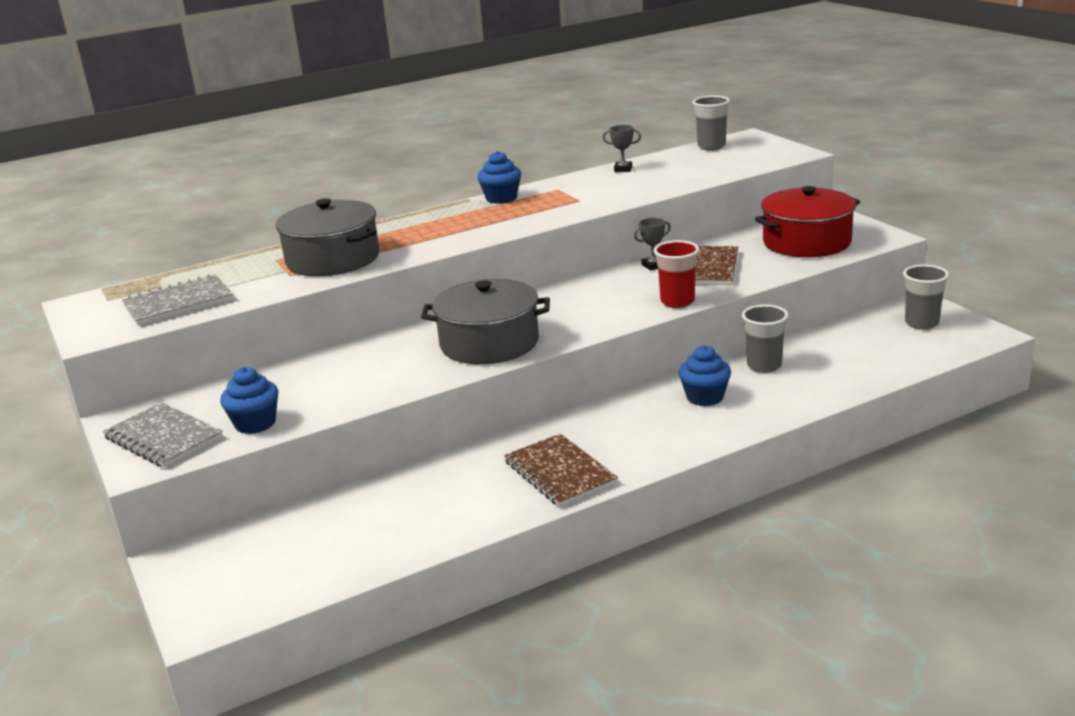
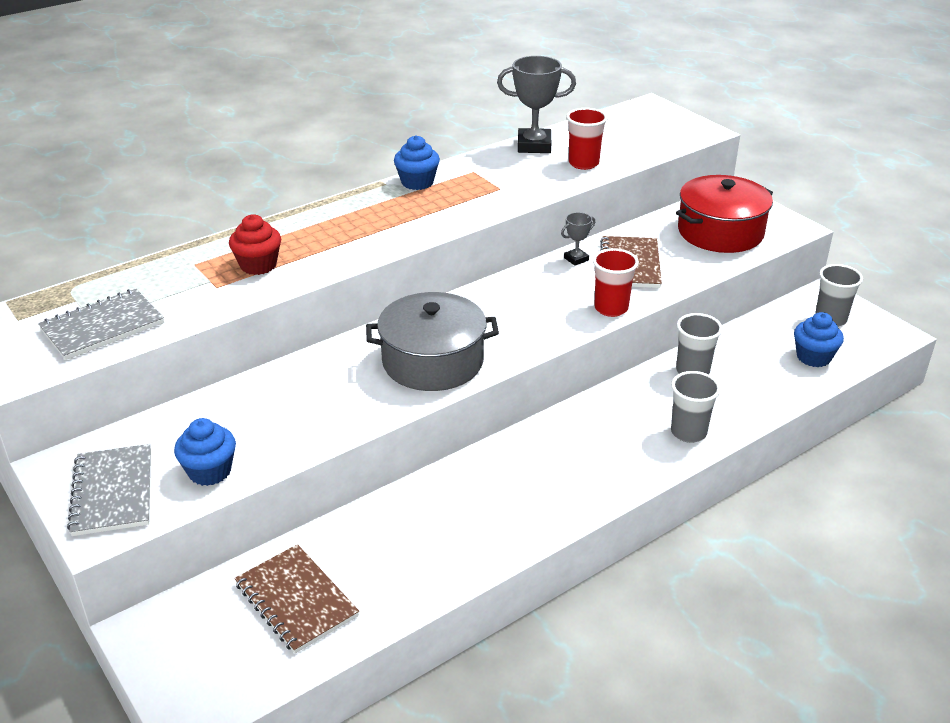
camera: 10 degrees left, 10 degrees up
grey notebook [103,402,223,468] -> grey notebook turned 45 degrees clockwise [67,444,151,536]
grey pot [276,199,379,276] -> red cupcake [229,214,281,275]
brown notebook [504,434,618,507] -> brown notebook moved to [234,544,359,654]
grey trophy [603,125,641,172] -> grey trophy [497,56,576,153], size x1.95
blue cupcake [678,345,731,406] -> blue cupcake moved to [794,312,844,367]
grey cup [692,95,730,150] -> grey cup moved to [671,371,721,443]
none -> red cup [566,108,608,170]

